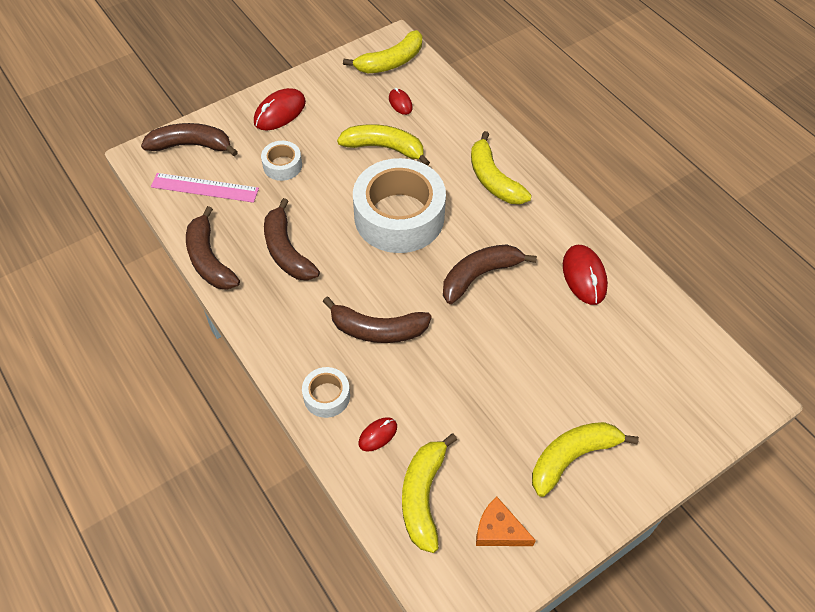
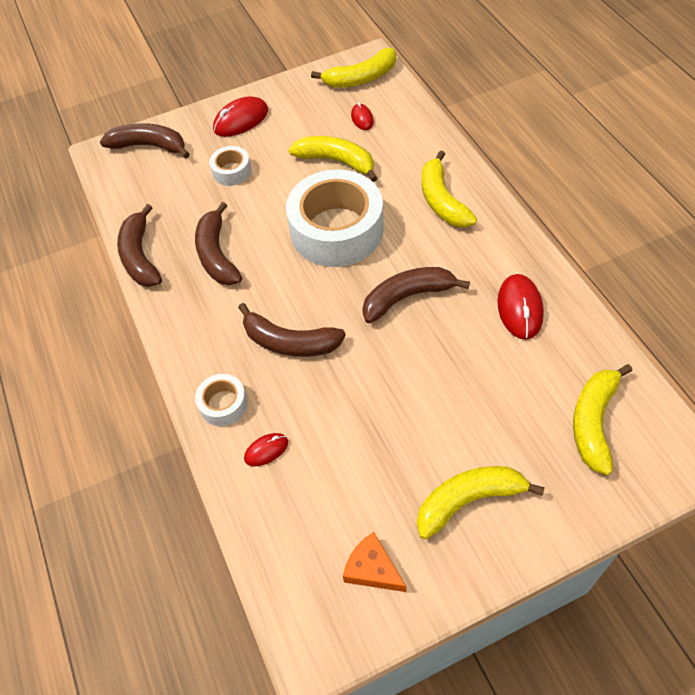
camera: 15 degrees right, 0 degrees up
pink ruler [151,173,259,203] -> none
yellow banana [402,433,457,553] -> yellow banana moved to [573,364,632,475]

